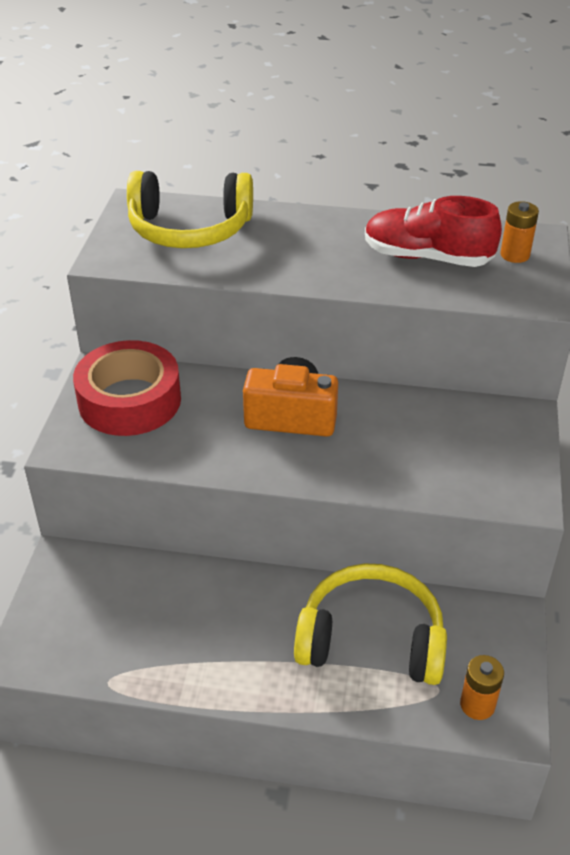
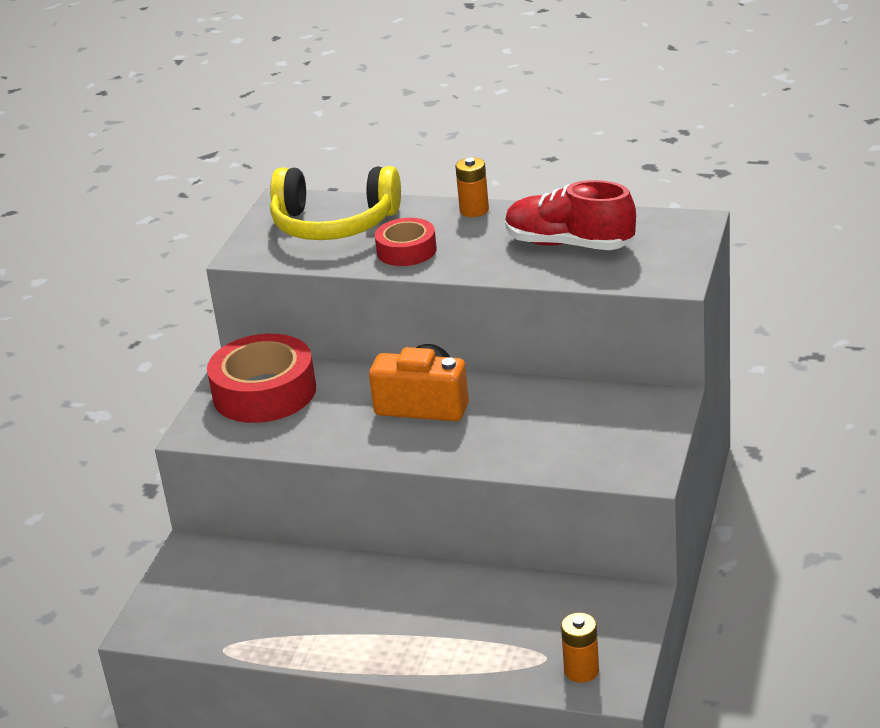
camera: 10 degrees right, 10 degrees down
yellow headphones [294,564,447,685] -> none
orange battery [500,201,539,263] -> orange battery moved to [455,157,489,217]
none -> red tape [375,218,437,266]

